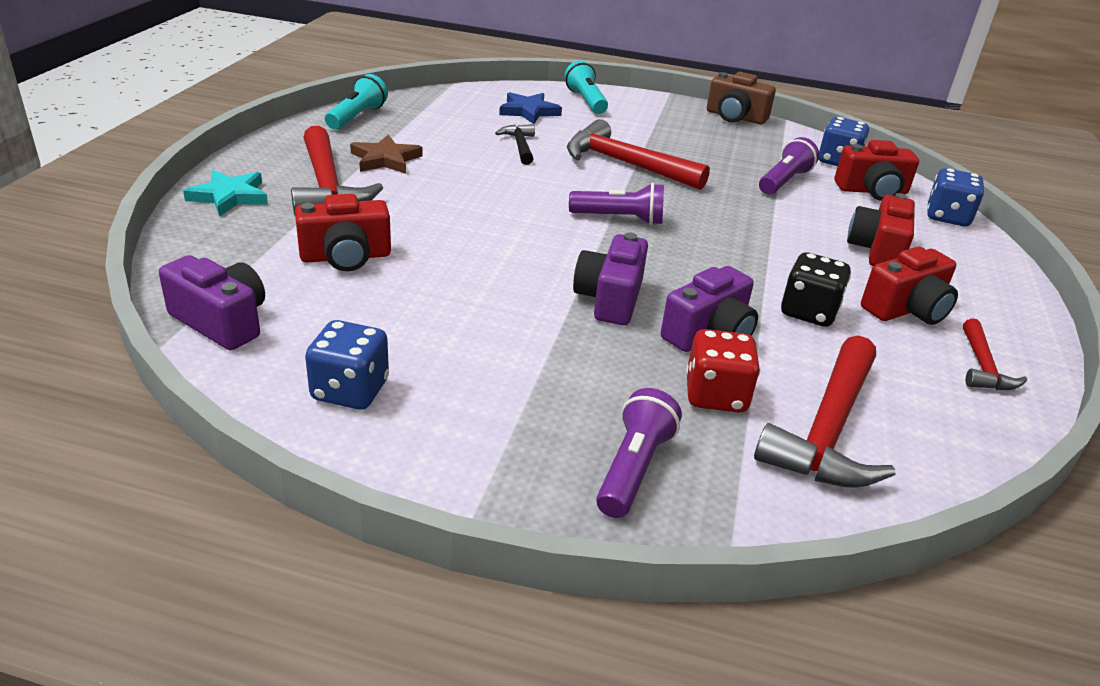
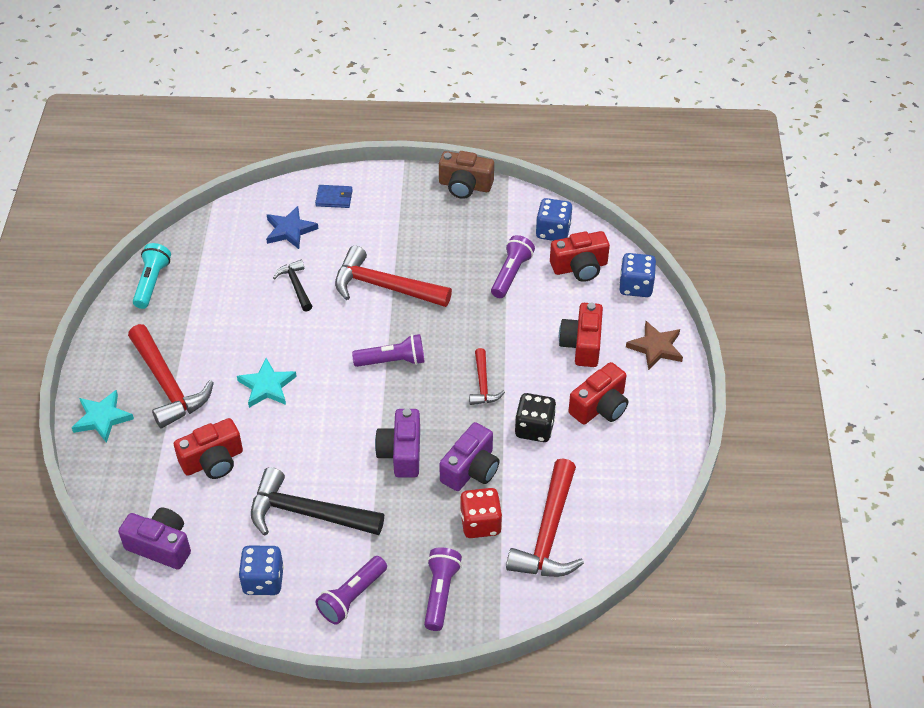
camera: 10 degrees left, 15 degrees up
brown star [350,135,423,174] -> brown star moved to [626,321,683,370]
turquoise flashlight [564,60,608,114] -> blue wallet [315,185,353,208]
red hammer [963,318,1027,390] -> red hammer moved to [469,348,505,405]
none -> turquoise star [237,358,297,408]
none -> black hammer [251,467,384,536]
none -> purple flashlight [316,556,387,624]

